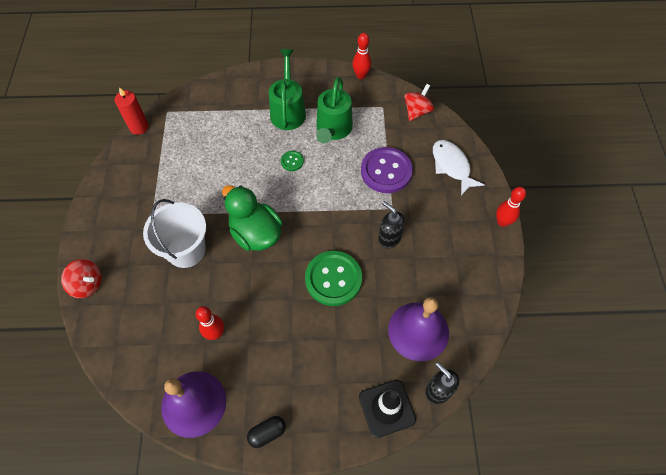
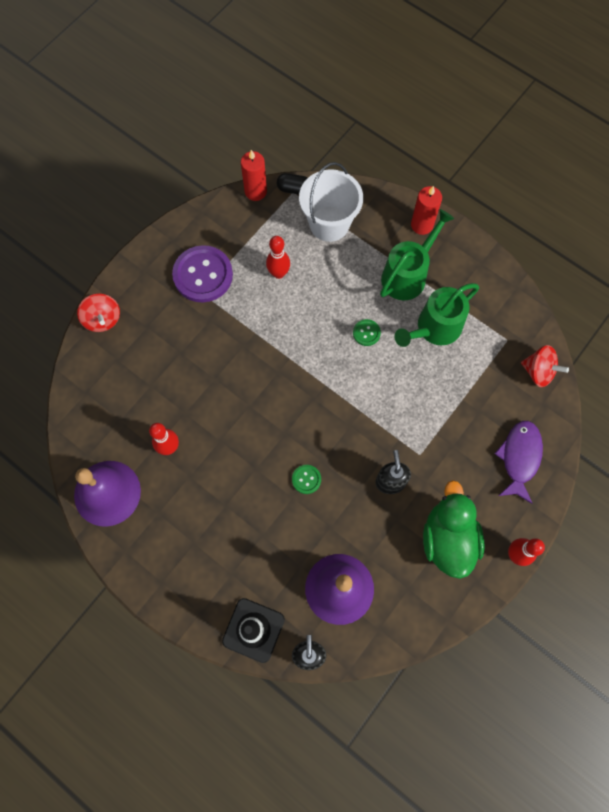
camera: 40 degrees right, 10 degrees up
white bucket [143,199,206,268] -> white bucket moved to [299,162,363,242]
green duck [222,185,283,251] -> green duck moved to [423,480,485,579]
black capsule [247,416,286,448] -> black capsule moved to [277,173,308,194]
green button [305,251,362,306] -> green button [292,465,321,494], size x0.45
red bowling pin [353,33,371,79] -> red bowling pin moved to [266,236,290,279]
purple button [361,147,413,193] -> purple button moved to [172,245,233,302]
red spinning top [404,84,434,121] -> red spinning top turned 45 degrees clockwise [521,345,569,387]
white fish [433,140,485,196] -> purple fish [494,421,543,504]
none -> red candle [411,186,442,235]

